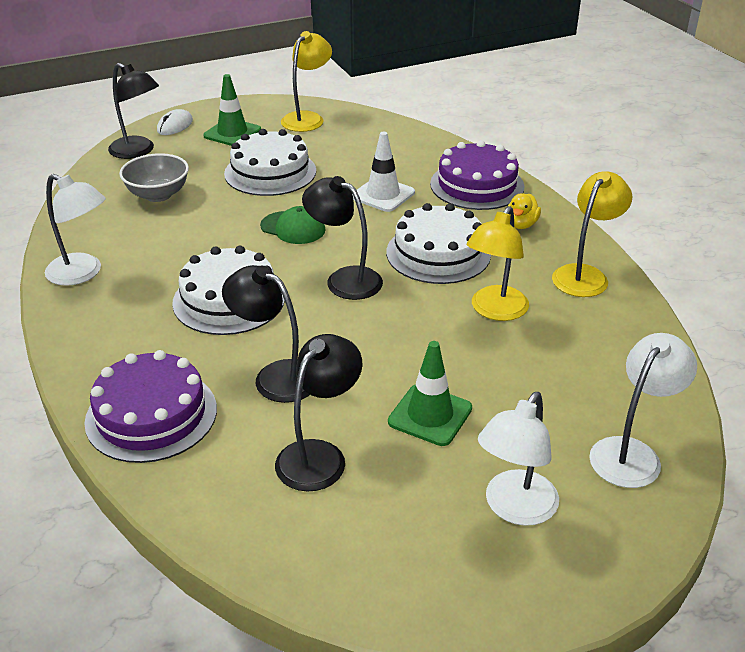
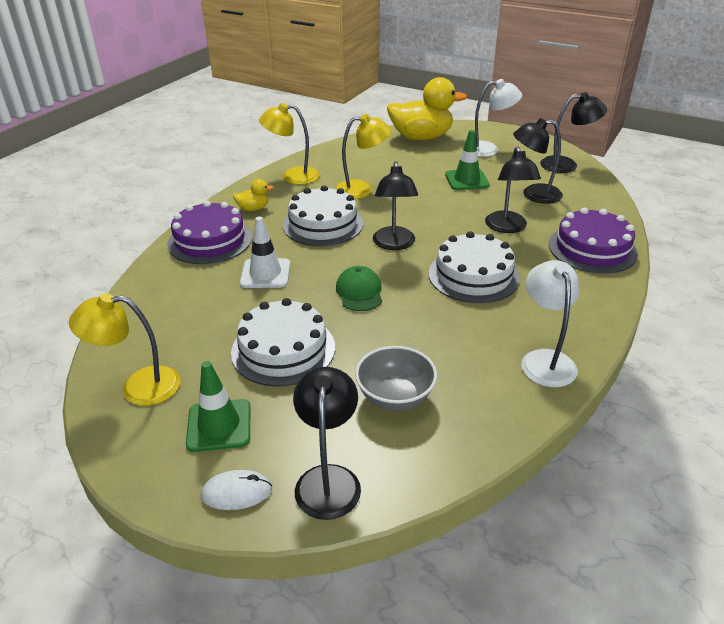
camera: 125 degrees left, 0 degrees up
white lamp [589,333,697,488] -> yellow duck [387,77,467,140]
none -> black lamp [540,92,607,173]

